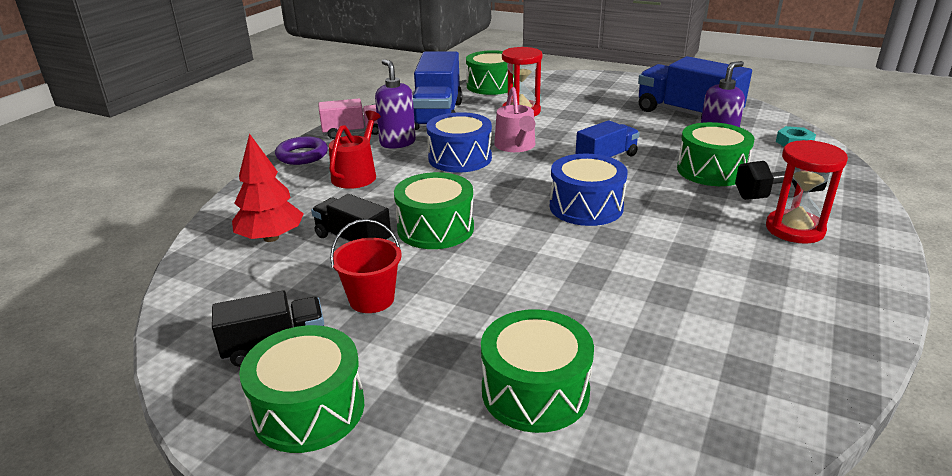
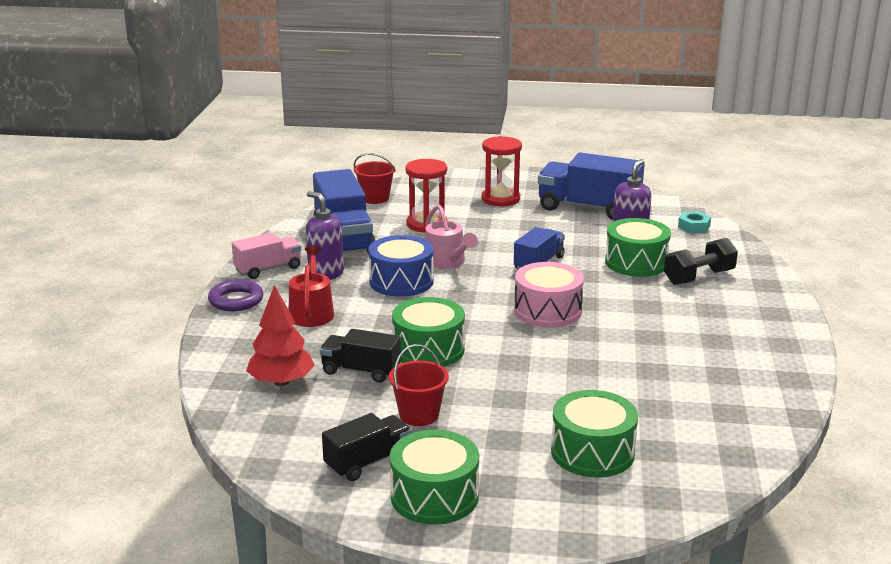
camera: 20 degrees left, 5 degrees down
green drum [466,50,514,95] -> red bucket [354,153,396,204]
blue drum [550,154,628,226] -> pink drum [514,262,584,327]
red hourglass [766,140,848,244] -> red hourglass moved to [482,136,522,206]

